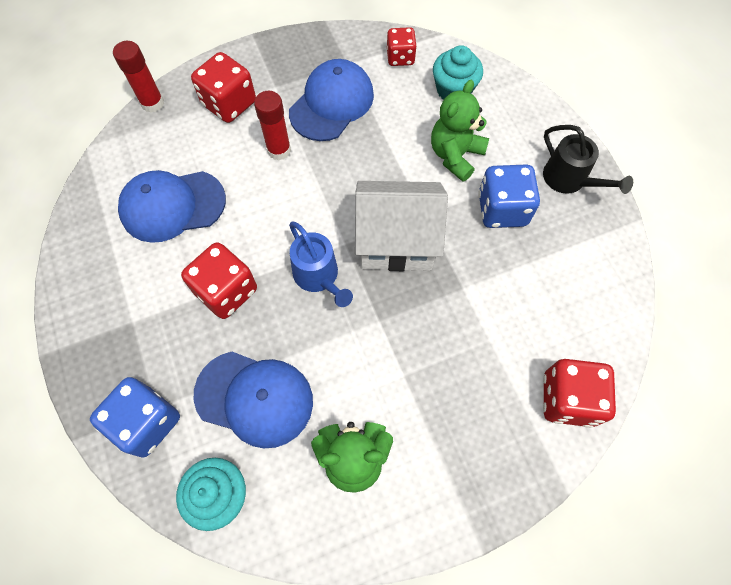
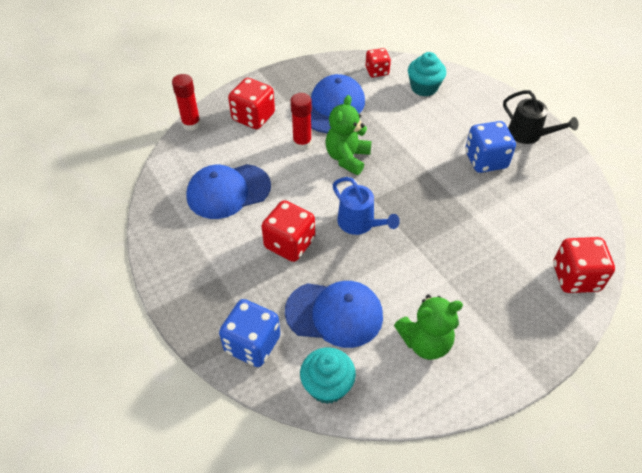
camera: 10 degrees left, 15 degrees down
white house [355,181,448,271] -> none
green teddy bear [431,80,489,182] -> green teddy bear moved to [325,95,371,175]

